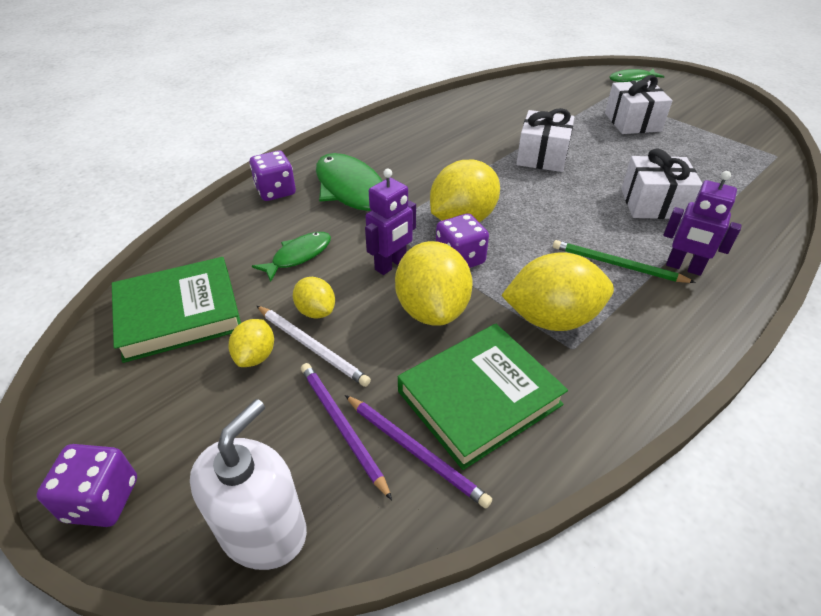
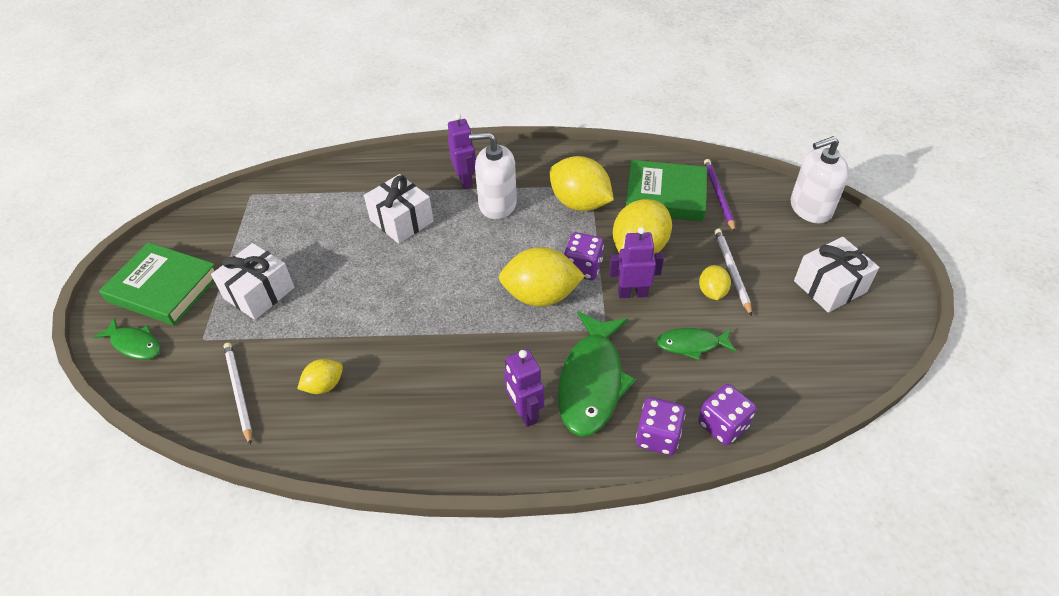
camera: 135 degrees left, 5 degrees up
purple dice [36,444,137,527] -> purple dice moved to [698,384,757,446]
green book [112,257,241,363] -> green book moved to [99,242,215,326]
yellow lemon [228,319,274,367] -> yellow lemon moved to [297,359,343,394]
purple pencil [301,363,392,500] -> none
white gift [516,108,574,172] -> white gift moved to [794,237,880,313]
green pencil [553,240,696,283] -> white soap dispenser [469,132,517,219]
none -> white pencil [224,343,252,445]
none -> purple robot [504,349,544,427]

